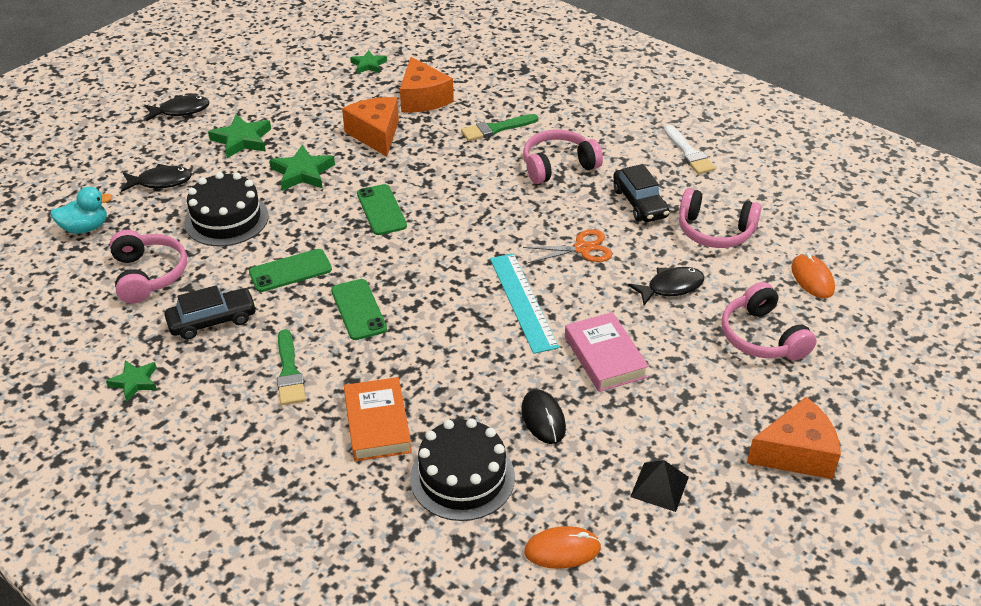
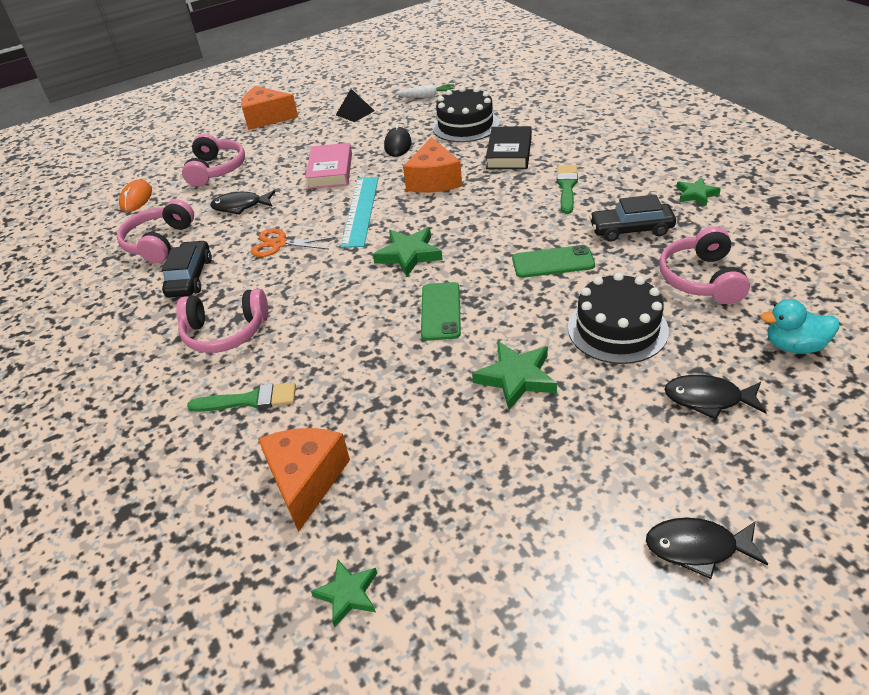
camera: 155 degrees left, 0 degrees up
green star [208,114,271,158] -> green star moved to [373,228,443,277]
green phone [331,279,387,340] -> none
orange cheese [342,97,399,157] -> orange cheese moved to [403,137,462,193]
orange book [344,377,412,462] -> black book [486,126,532,169]
orange mouse [524,526,601,569] -> white carrot [395,84,455,98]
white brush [664,125,716,174] -> none
pink headphones [679,188,762,248] -> pink headphones turned 120 degrees counterclockwise [117,199,194,263]

